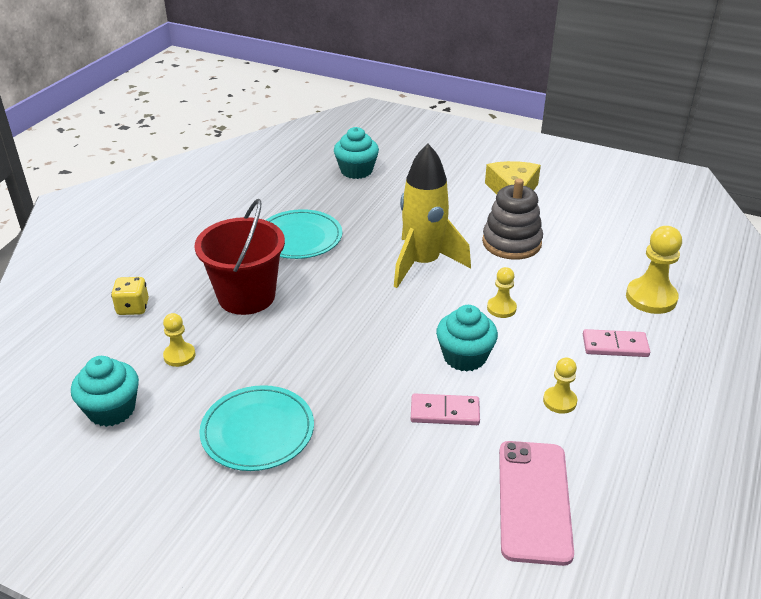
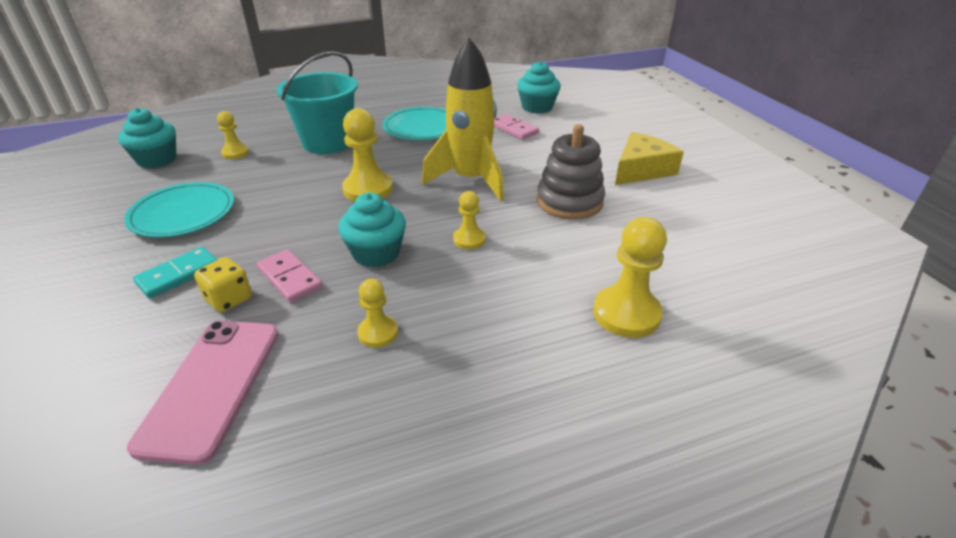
camera: 45 degrees right, 0 degrees up
yellow dice [111,277,149,315] -> yellow dice moved to [194,257,252,313]
red bucket [194,199,285,315] -> turquoise bucket [277,51,358,154]
pink phone [499,441,574,566] -> pink phone turned 45 degrees counterclockwise [127,321,279,465]
pink domino [583,329,650,357] -> pink domino moved to [494,114,539,140]
none -> turquoise domino [133,247,217,299]
none -> yellow pawn [342,108,393,201]

